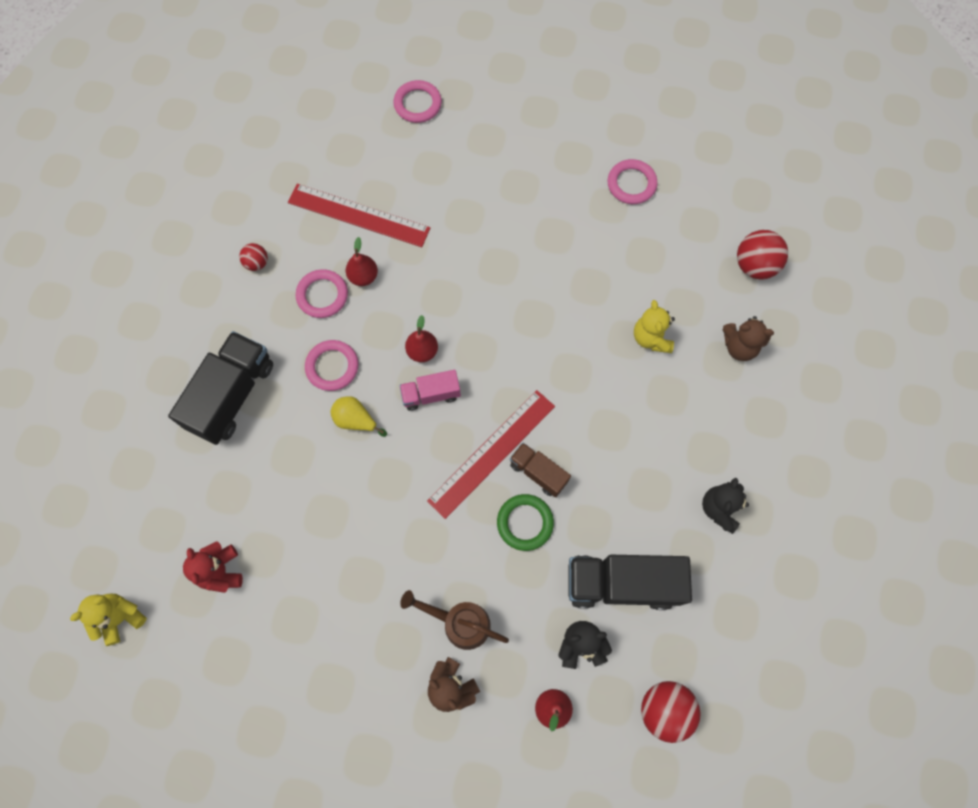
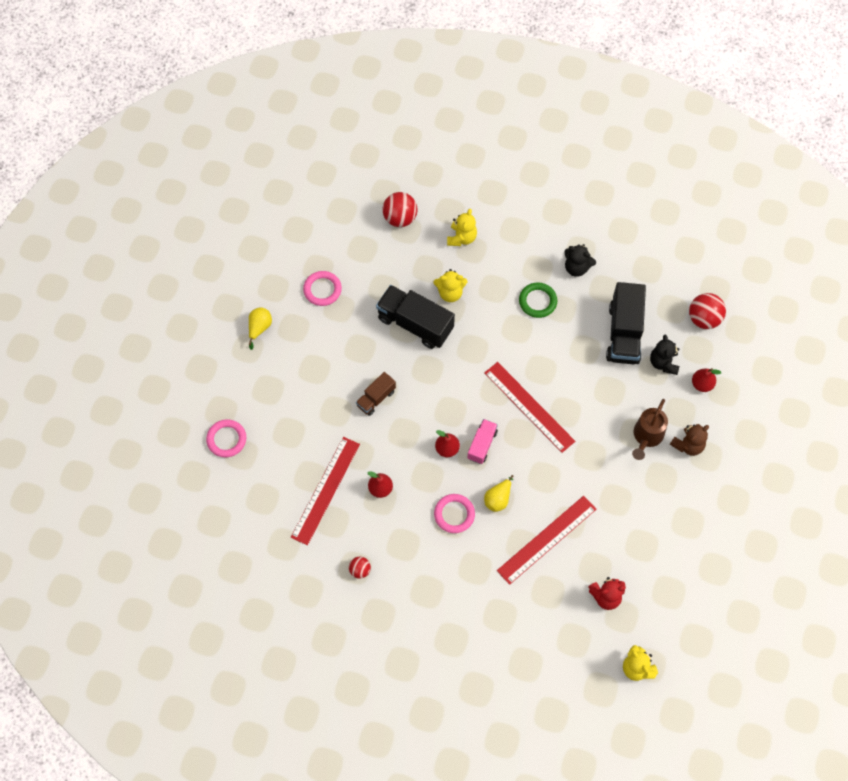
camera: 85 degrees left, 5 degrees down
black truck [168,331,273,445] -> black truck moved to [376,285,455,349]
pink ring [296,269,348,318] -> none
pink truck [399,370,461,411] -> pink truck turned 150 degrees counterclockwise [467,419,498,464]
green ring [497,494,554,551] -> green ring moved to [519,282,557,318]
brown truck [510,443,571,497] -> brown truck moved to [356,372,396,416]
brown teddy bear [723,316,774,361] -> yellow teddy bear [447,209,477,246]
none -> yellow pear [248,307,272,350]
none -> red ruler [497,496,596,585]

